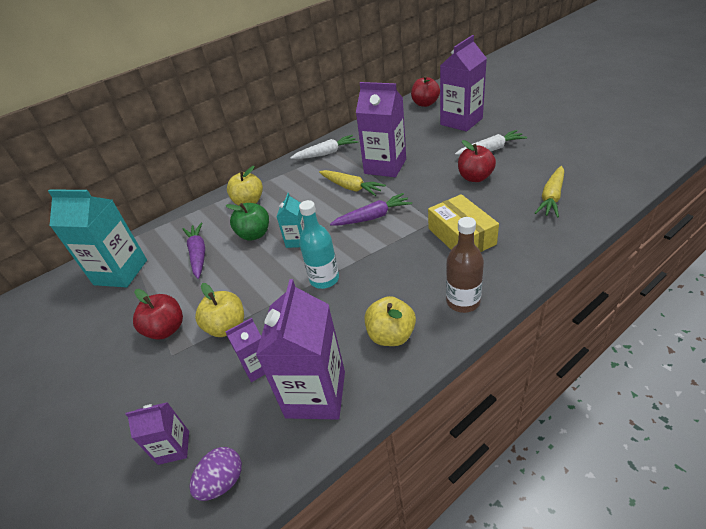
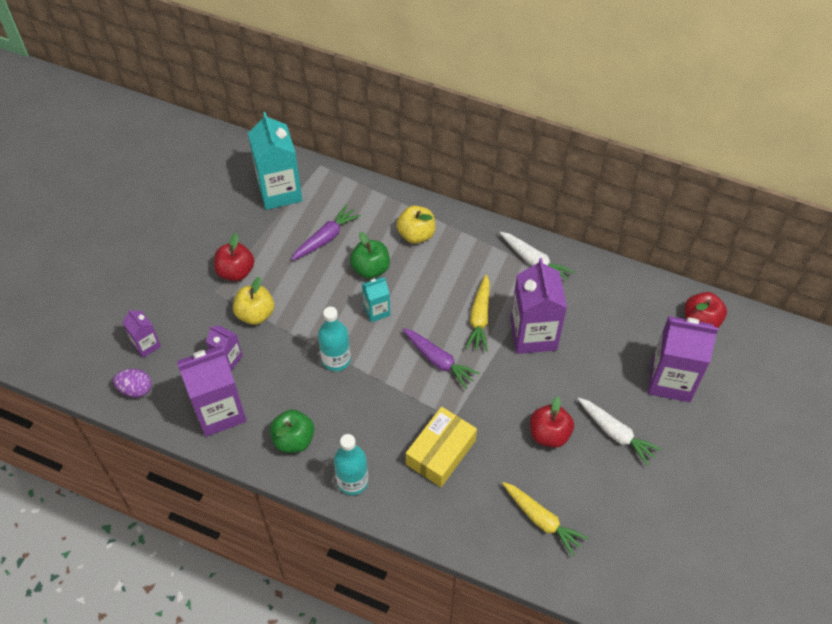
camera: 55 degrees right, 15 degrees up
yellow apple [365,296,416,346] -> green apple [270,409,314,453]
brown bottle [446,217,484,313] -> turquoise bottle [334,434,368,495]
yellow carrot [535,166,564,218] -> yellow carrot turned 135 degrees counterclockwise [502,482,588,556]

